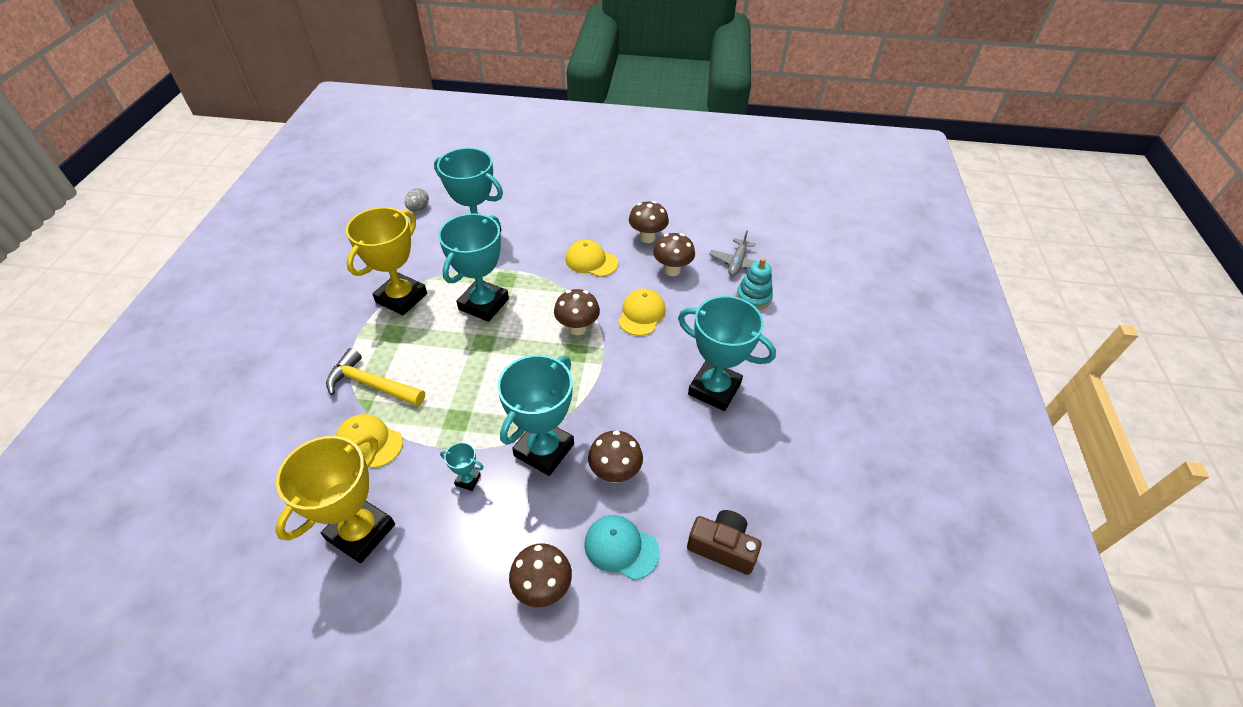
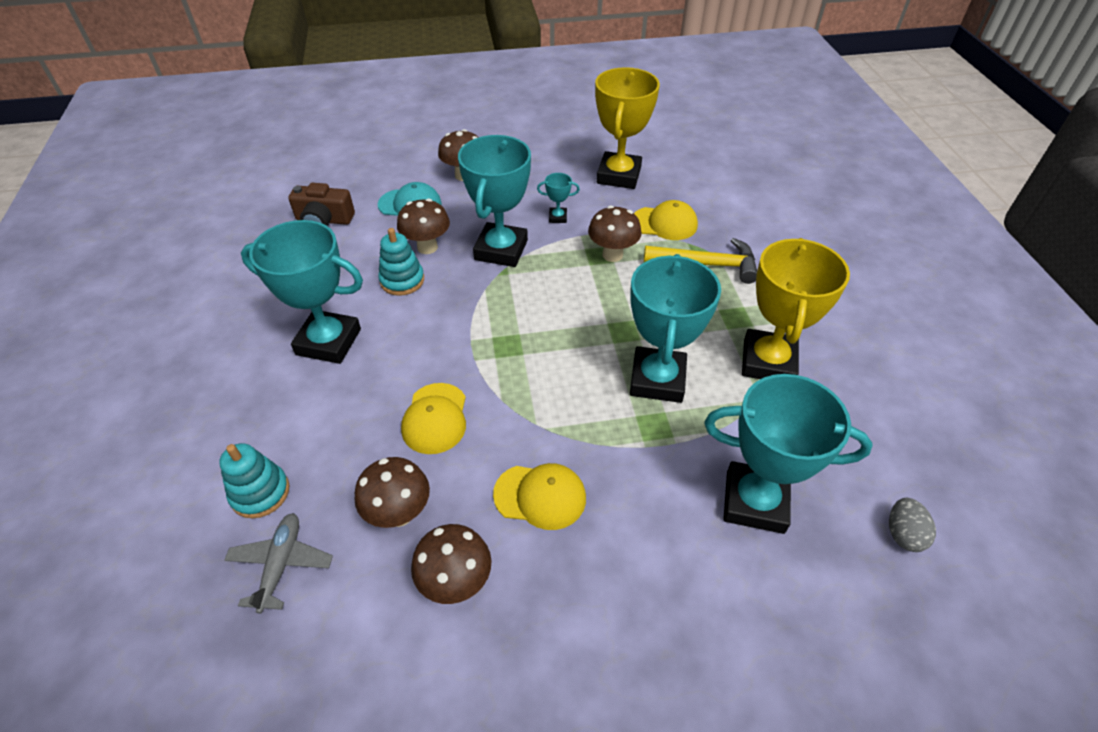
camera: 165 degrees right, 0 degrees up
brown mushroom [554,289,600,335] -> brown mushroom moved to [588,206,642,262]
none -> turquoise stacking toy [378,228,424,296]

